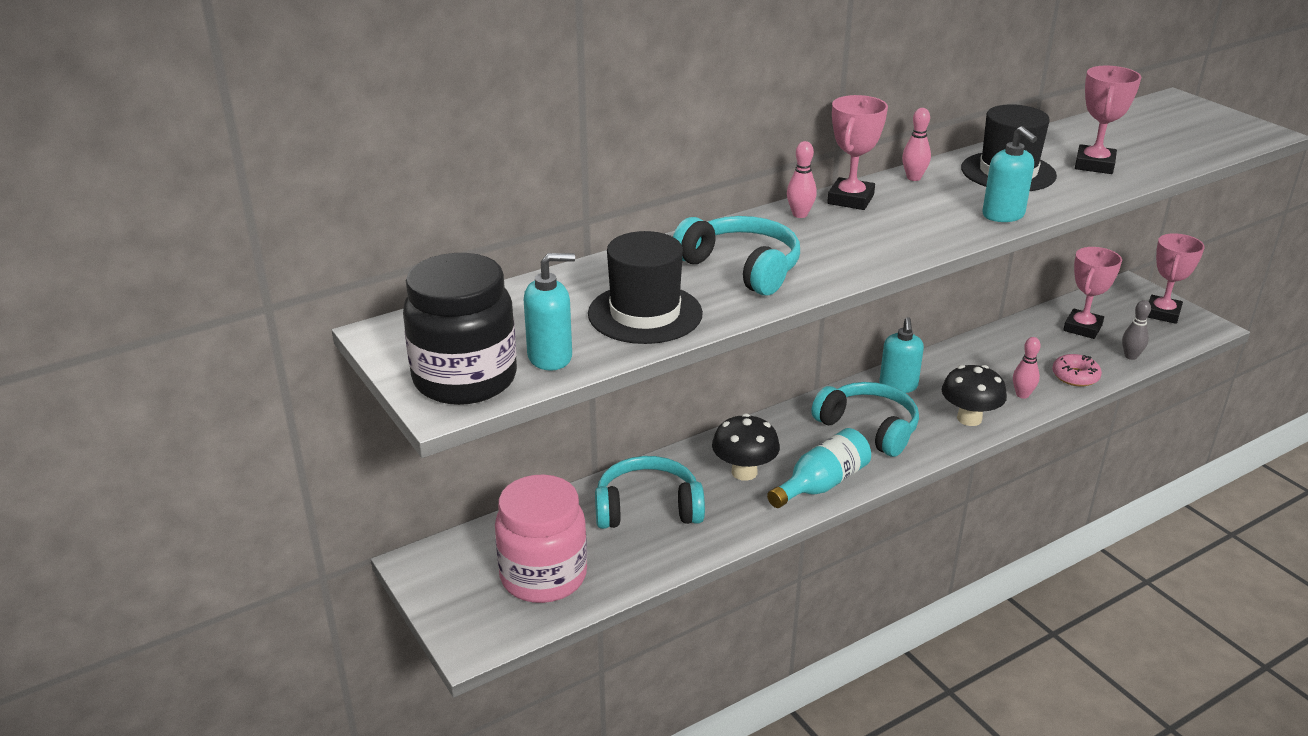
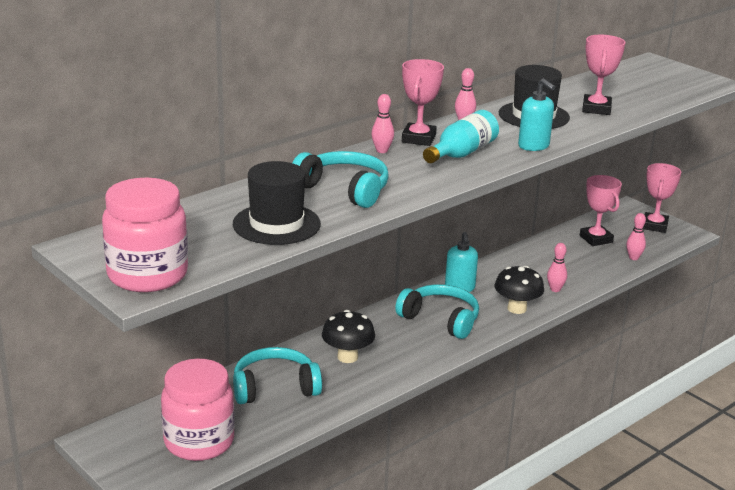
camera: 10 degrees left, 5 degrees down
black jar [403,253,517,405] -> pink jar [102,178,188,292]
turquoise soap dispenser [524,253,575,371] -> none
turquoise bottle [767,428,871,508] -> turquoise bottle moved to [423,110,499,163]
pink donut [1052,354,1102,387] -> none
pink trophy [1063,247,1122,339] -> pink trophy turned 45 degrees counterclockwise [580,175,622,246]
grey bowling pin [1122,300,1151,360] -> pink bowling pin [626,213,646,260]

